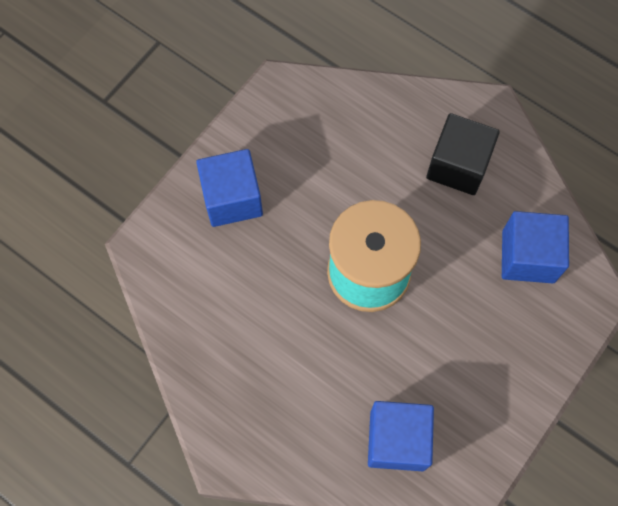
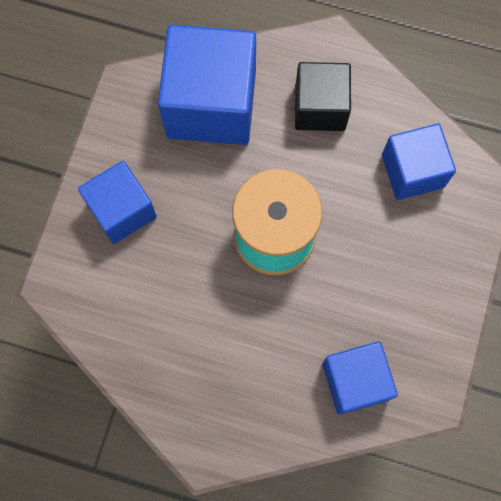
camera: 20 degrees left, 5 degrees up
none -> blue cube [158,25,256,145]

